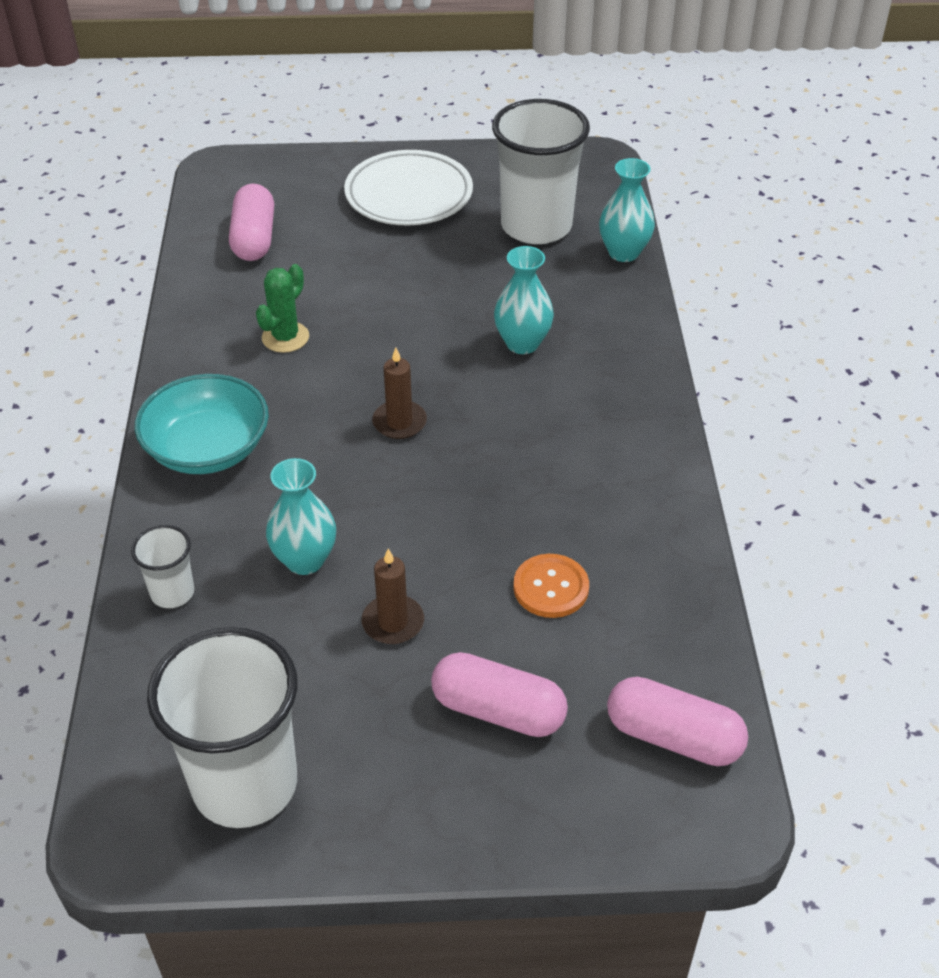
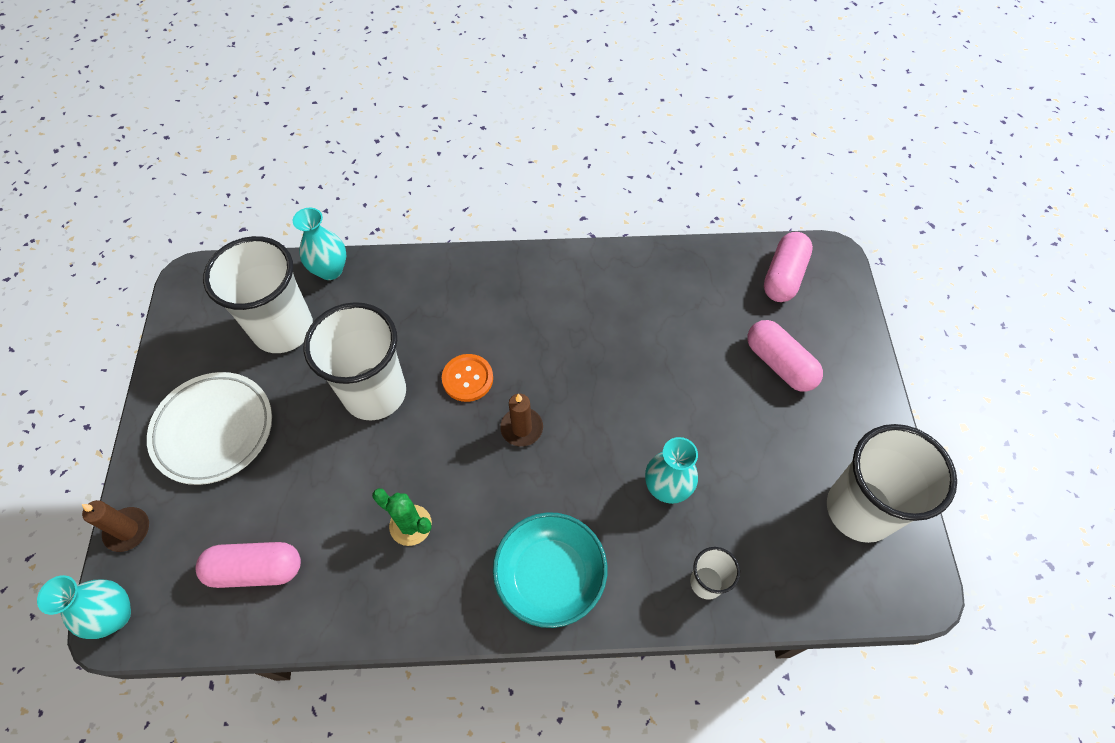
camera: 90 degrees left, 15 degrees up
brown candle [362,549,424,644] -> brown candle moved to [82,500,149,552]
pink capsule [431,652,568,737] -> pink capsule turned 60 degrees counterclockwise [747,320,823,392]
turquoise vase [494,246,554,354] -> turquoise vase moved to [37,575,131,639]
orange button [514,554,589,618] -> orange button moved to [442,354,493,402]
none -> white cup [304,302,406,421]

